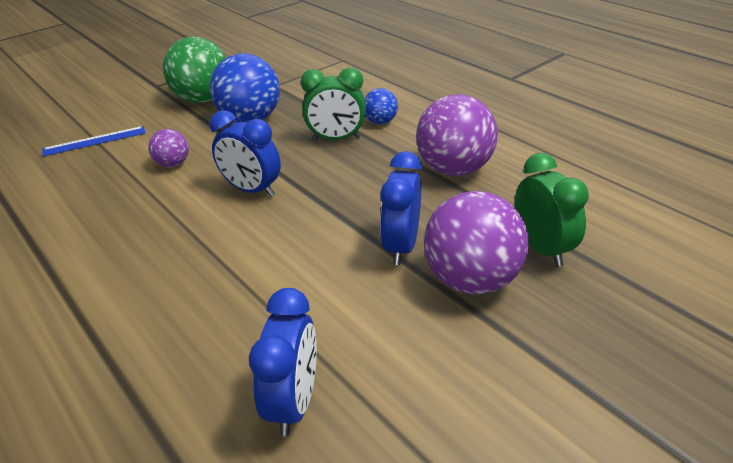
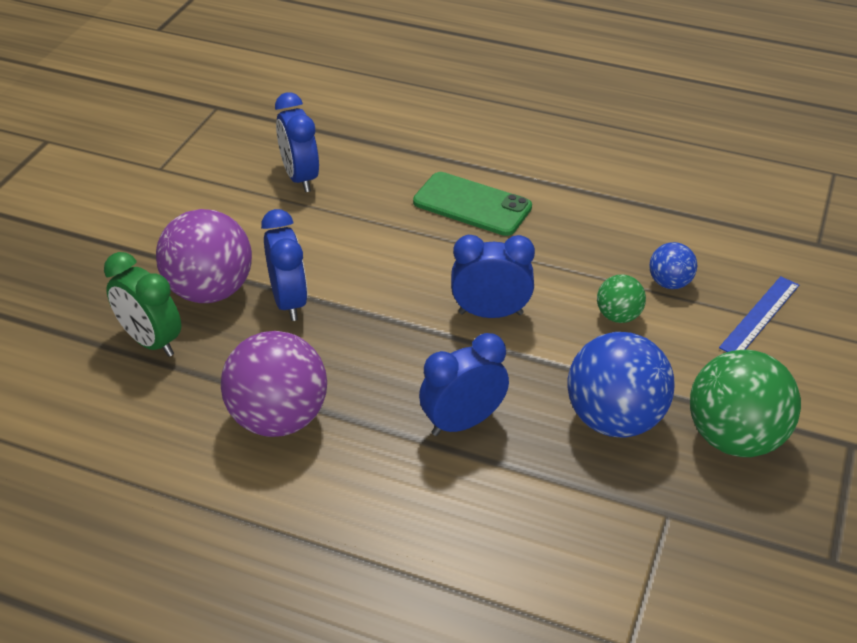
camera: 150 degrees right, 5 degrees up
purple ball [148,129,189,167] -> green ball [597,275,646,323]
green clock [301,67,366,140] -> blue clock [419,333,509,436]
blue ball [365,88,398,124] -> blue ball moved to [649,242,697,289]
none -> green phone [413,172,532,236]

